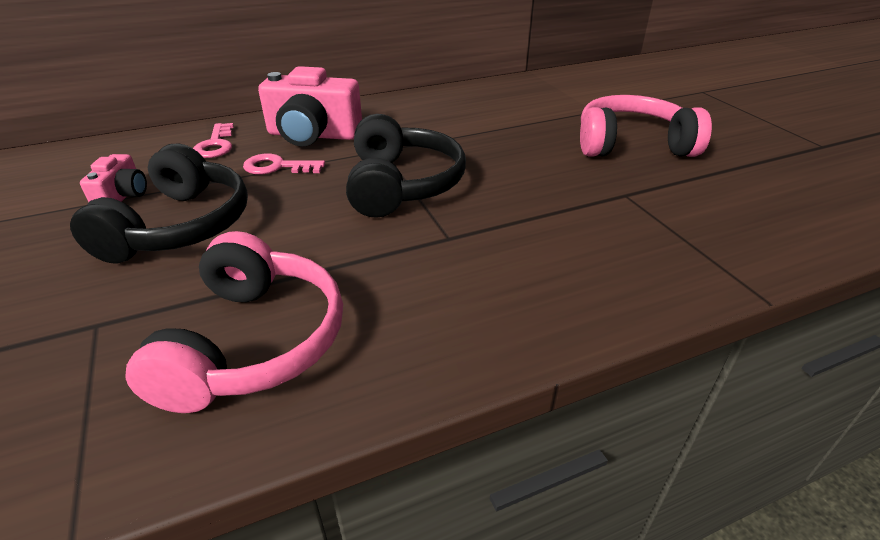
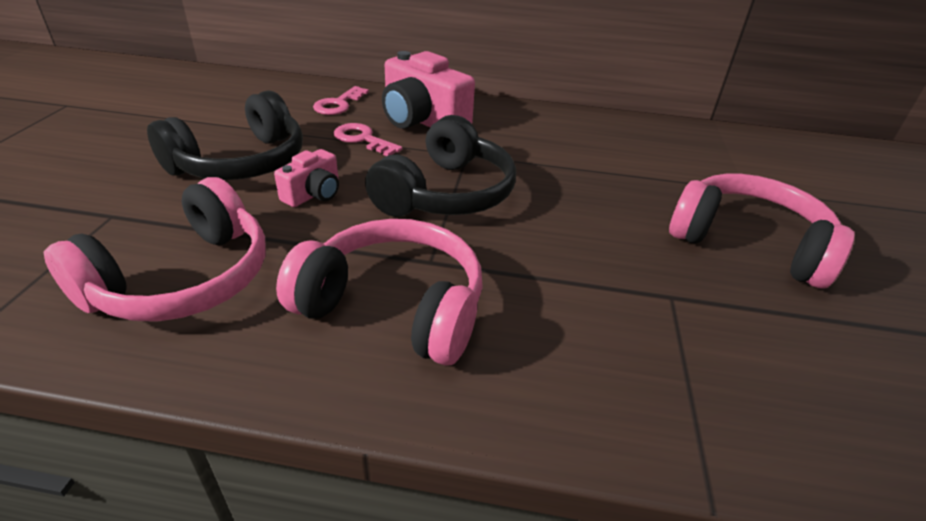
camera: 30 degrees right, 0 degrees up
pink camera [80,154,147,202] -> pink camera moved to [274,149,339,207]
none -> pink headphones [276,219,483,366]

